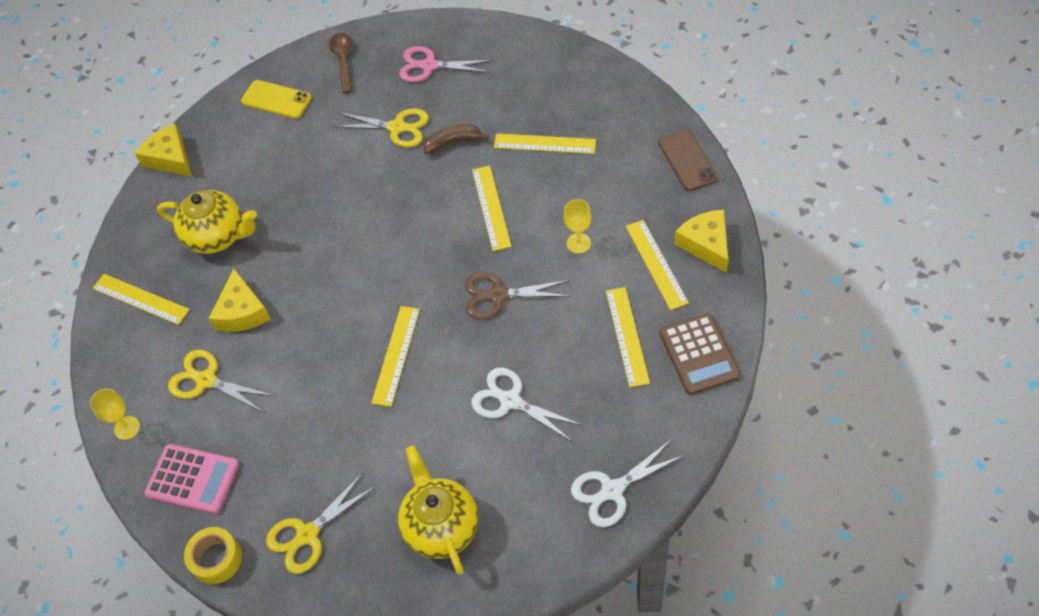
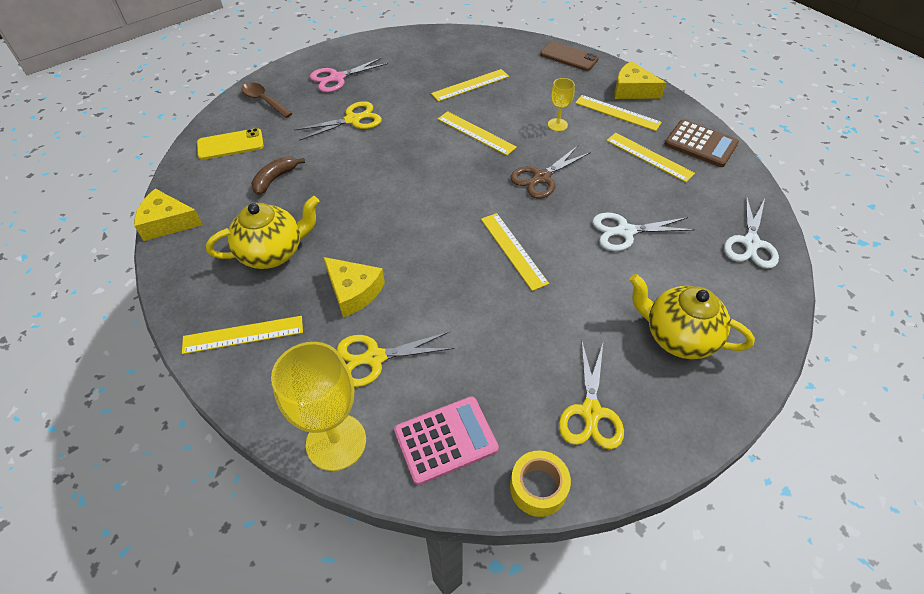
camera: 45 degrees left, 5 degrees down
yellow goblet [90,388,140,440] -> yellow goblet [271,342,366,471], size x1.99
brown banana [423,124,489,154] -> brown banana moved to [251,156,305,195]

